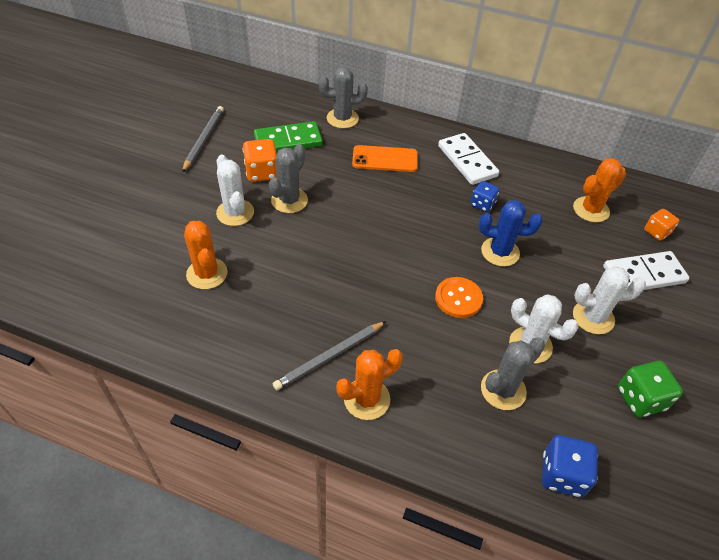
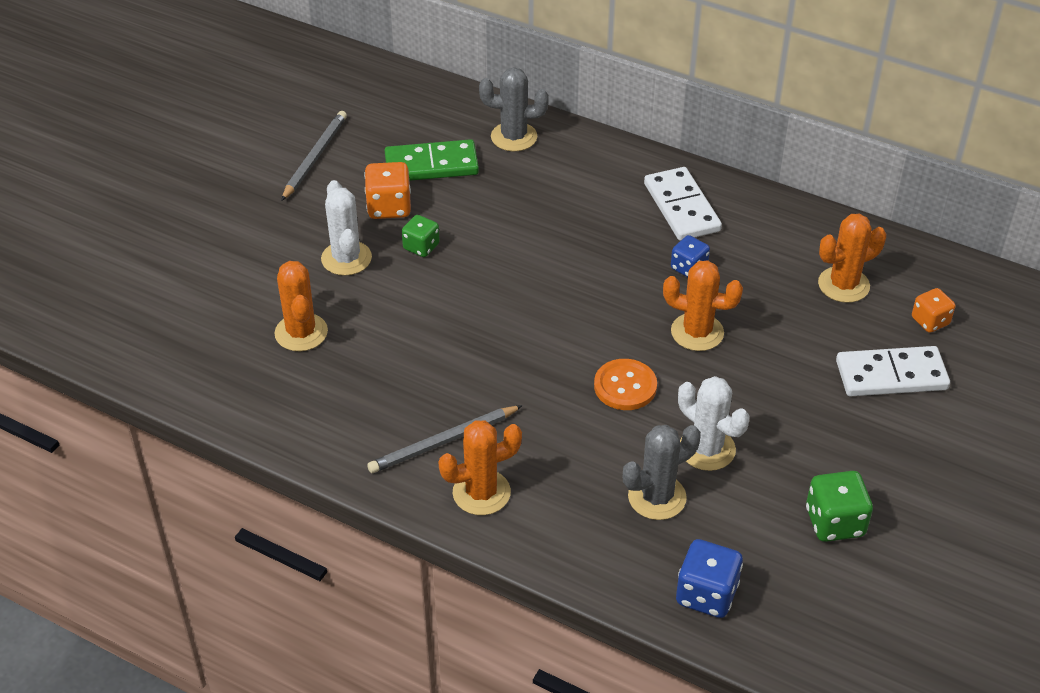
camera: 10 degrees right, 5 degrees down
grey cactus [269,144,308,213] -> green dice [402,215,440,257]
orange phone [352,145,418,172] -> none
blue cactus [479,200,543,267] -> orange cactus [663,260,743,351]
white cactus [573,266,646,334] -> none

